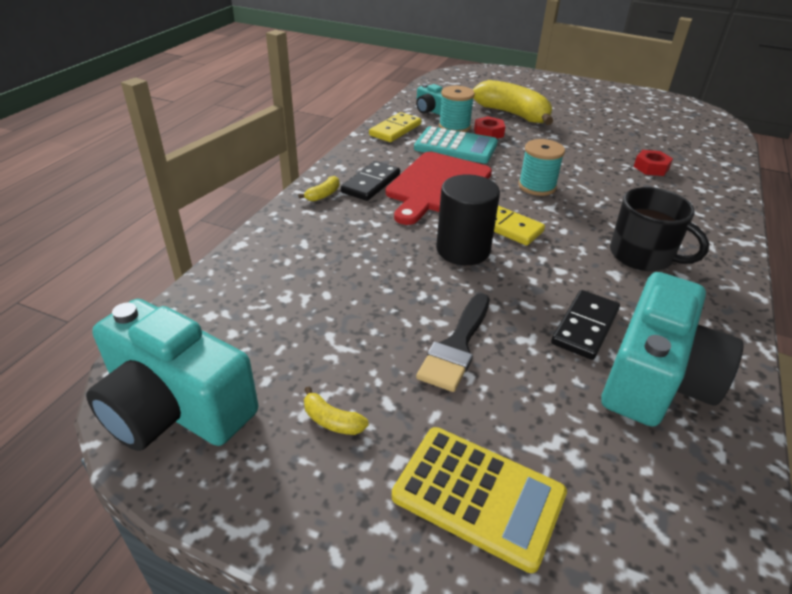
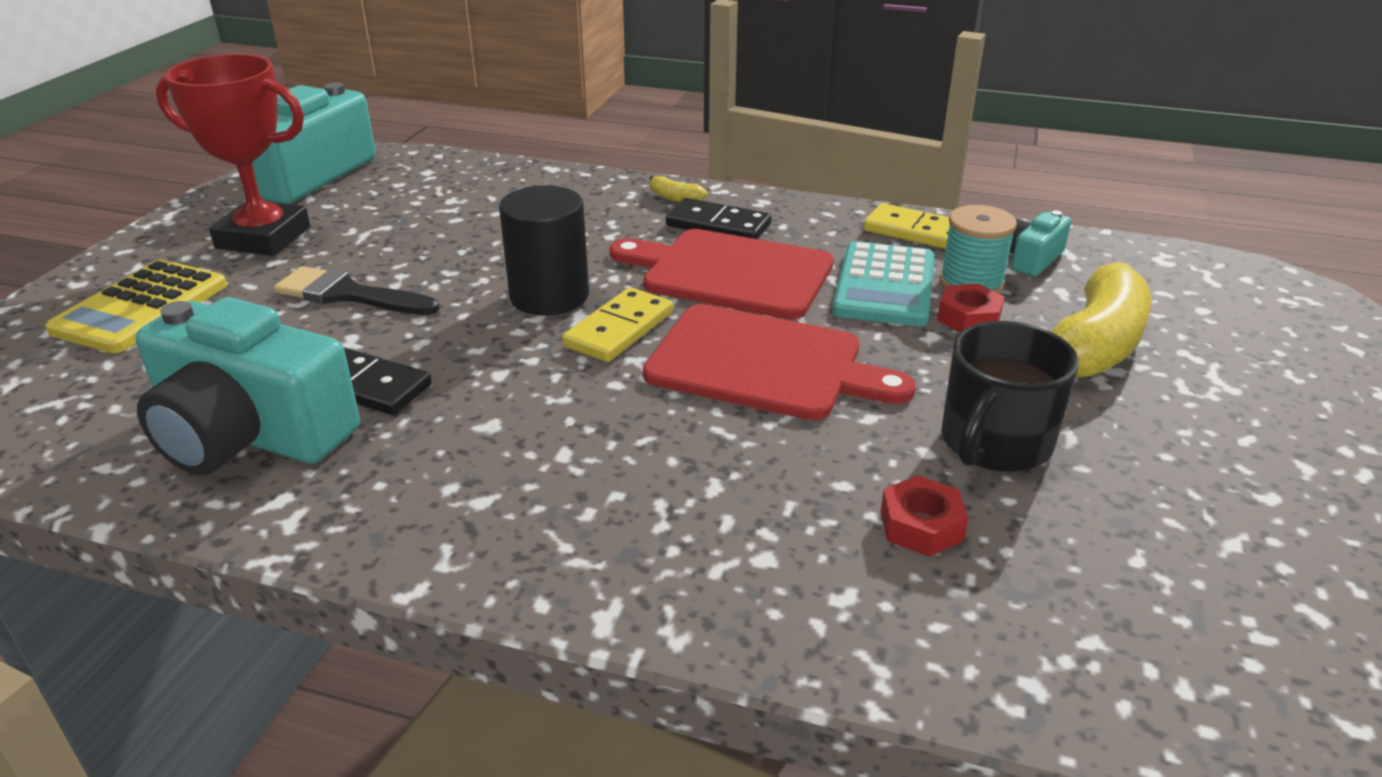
camera: 85 degrees right, 5 degrees down
yellow banana [304,387,369,435] -> red trophy [156,54,310,256]
turquoise spool [518,139,565,196] -> red cutting board [643,304,916,420]
black mug [610,187,709,271] -> black mug moved to [942,321,1079,472]

